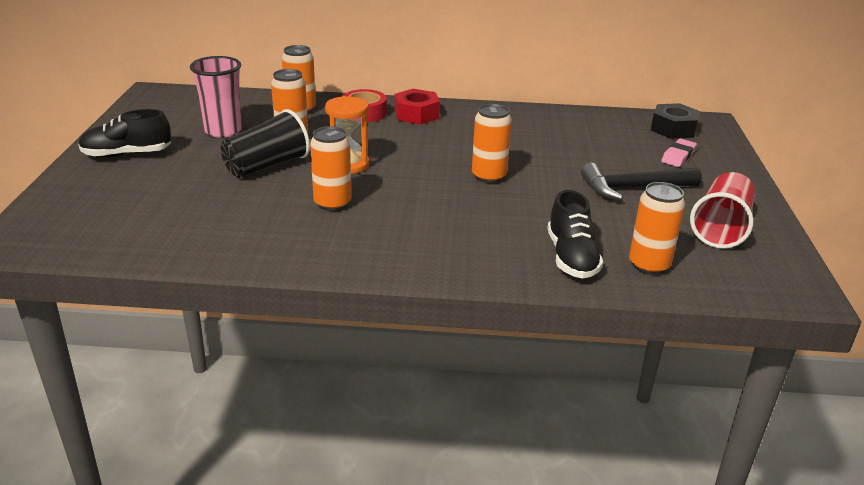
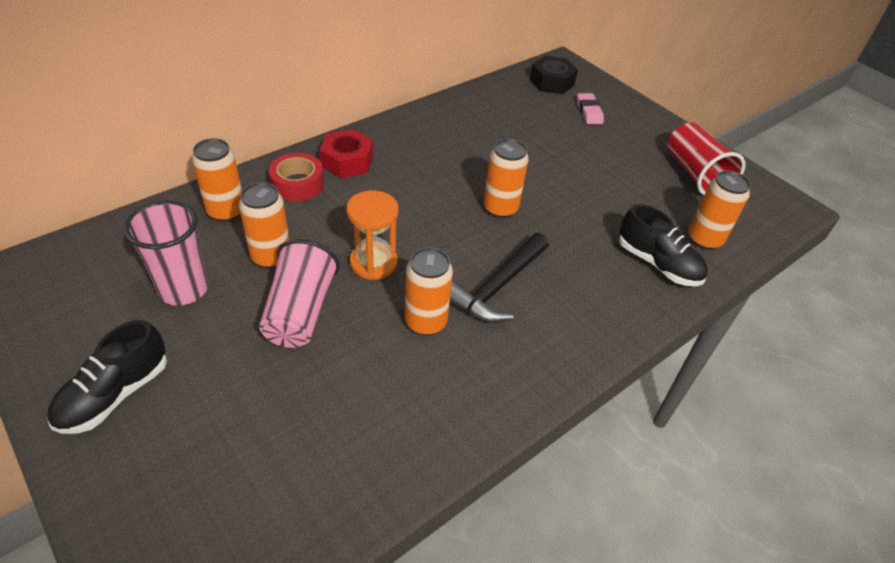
camera: 45 degrees left, 15 degrees up
black cup [221,109,310,178] -> pink cup [259,239,340,348]
black hammer [581,163,702,200] -> black hammer moved to [450,233,549,323]

